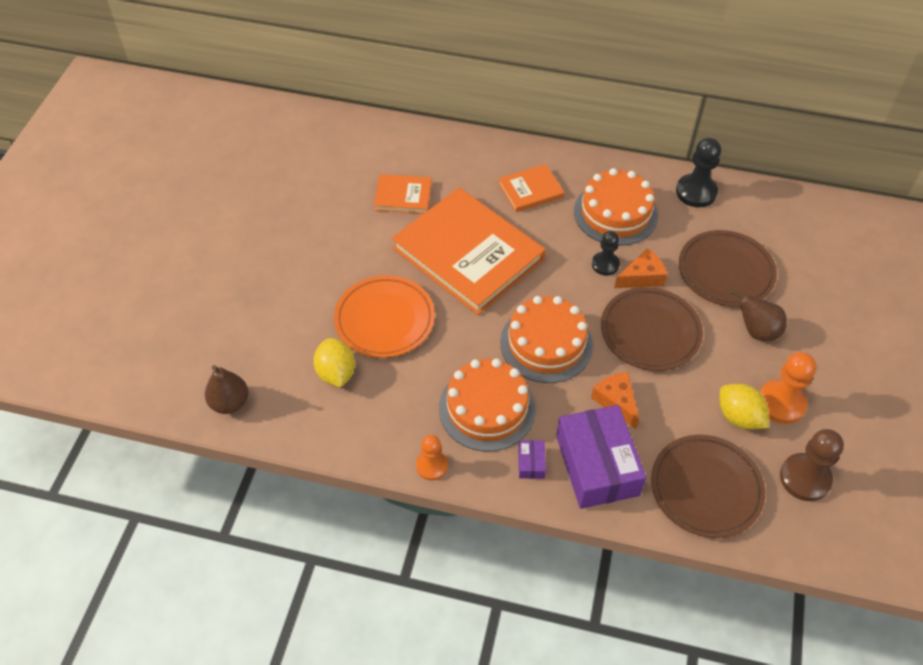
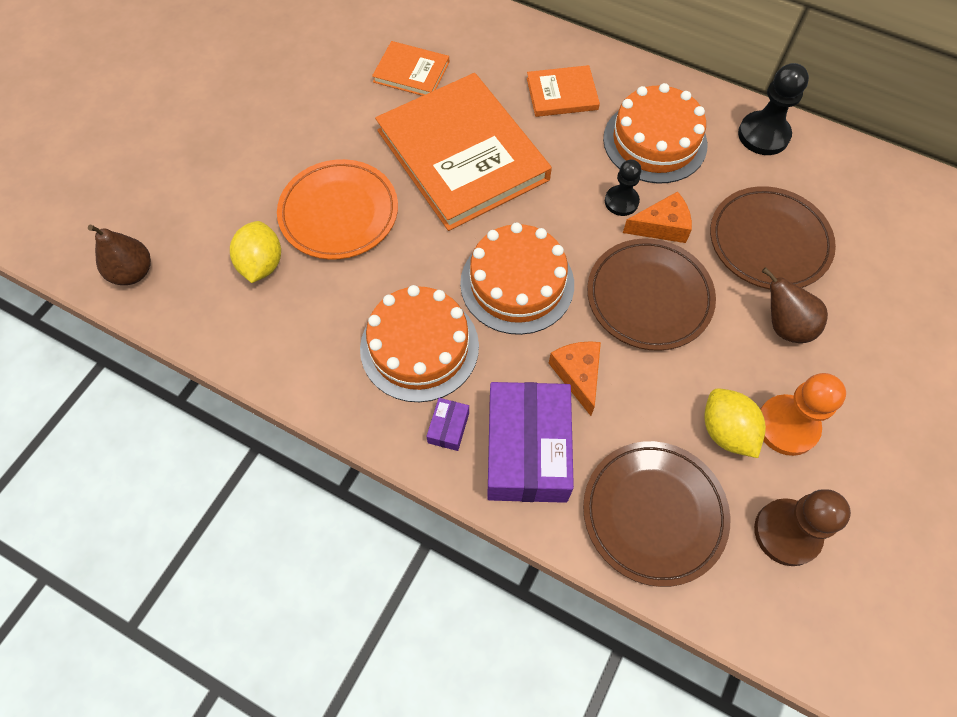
camera: 15 degrees right, 10 degrees up
orange pawn [416,435,448,481] -> none

